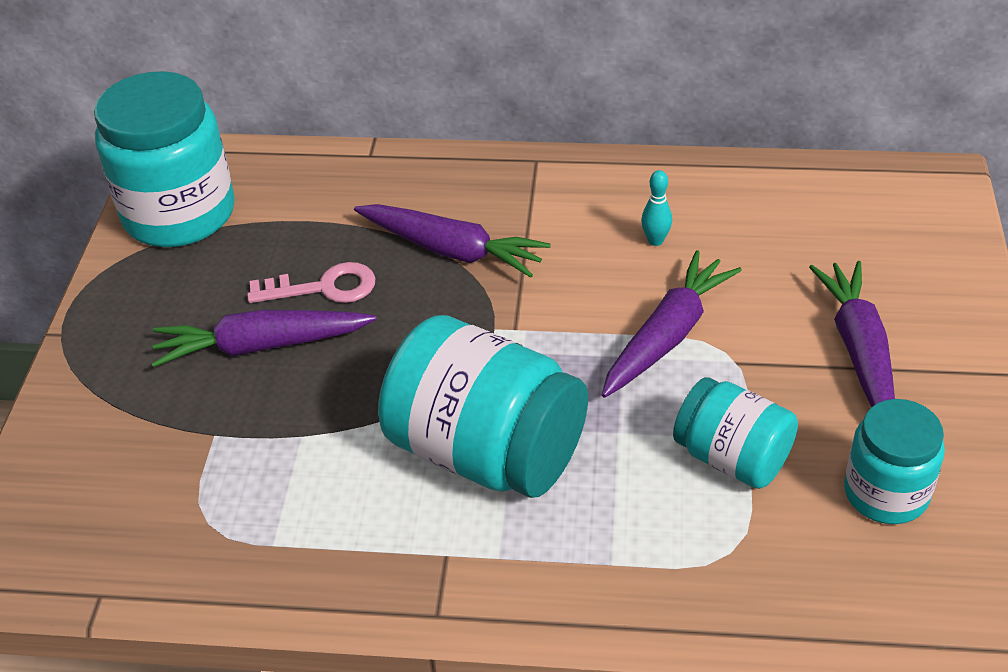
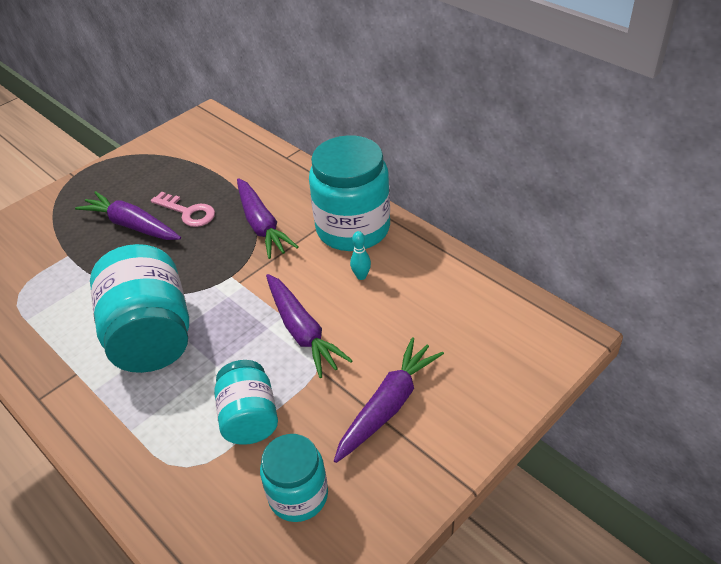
camera: 40 degrees right, 0 degrees up
turquoise jar [94,71,235,247] -> turquoise jar moved to [309,135,390,251]
purple carrot [602,250,742,398] -> purple carrot turned 75 degrees clockwise [266,274,353,378]

